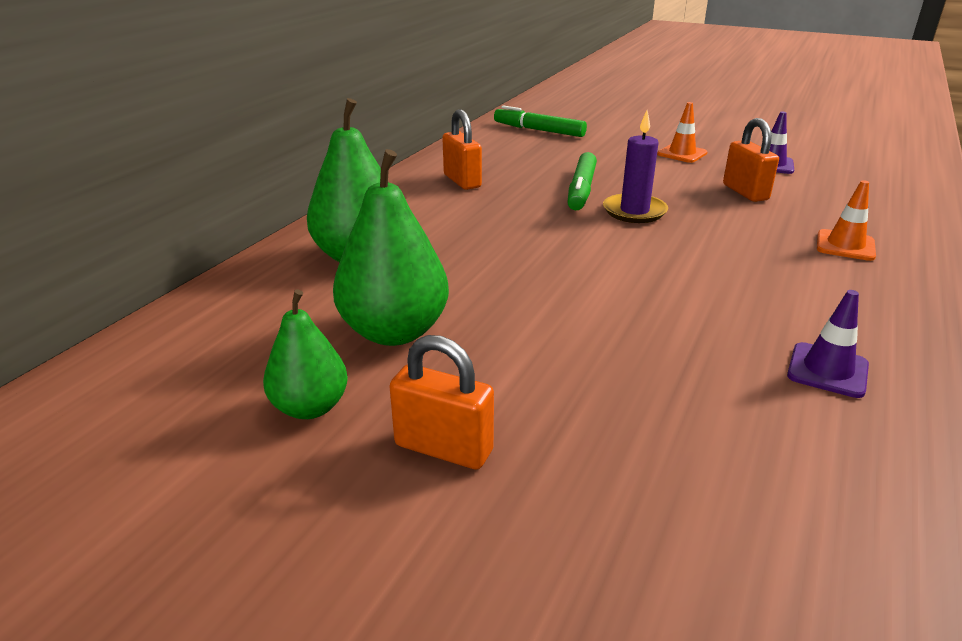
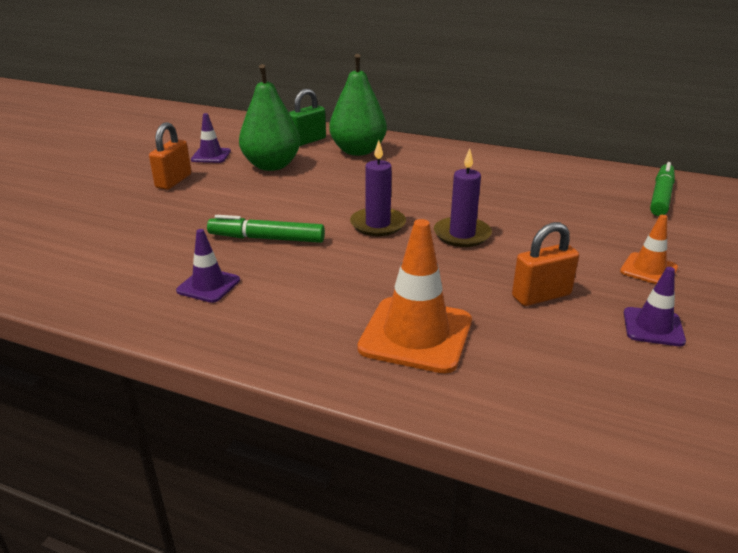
camera: 85 degrees right, 0 degrees up
green pear [263,290,348,419] -> purple traffic cone [191,113,231,163]
orange padlock [442,109,482,190] -> none
green marker [567,152,597,211] -> green marker moved to [207,215,325,243]
orange traffic cone [817,180,876,261] -> orange traffic cone [357,219,472,374], size x1.81
none -> green padlock [289,89,326,146]
none -> purple candle [350,140,406,236]

